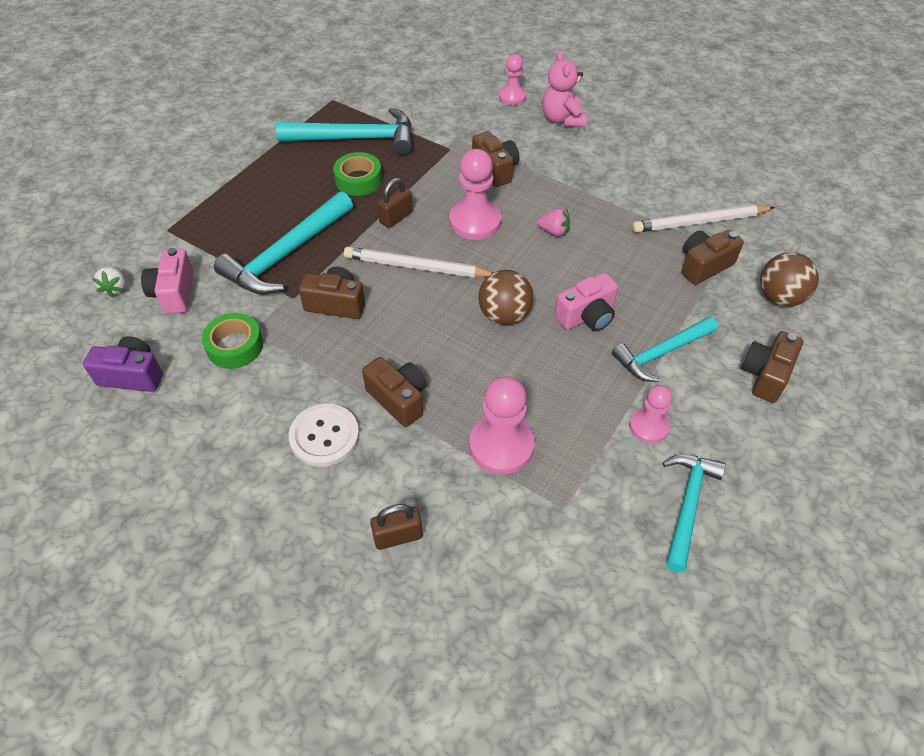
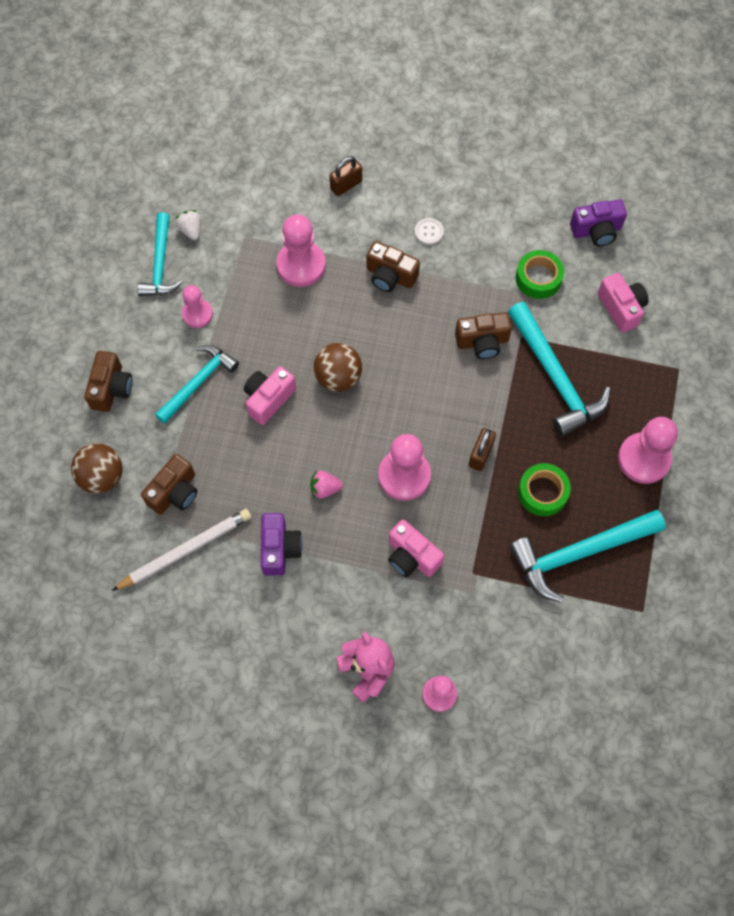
camera: 160 degrees right, 15 degrees up
white strawberry [92,266,126,297] -> white strawberry moved to [176,210,201,240]
turquoise hammer [214,191,353,294] -> turquoise hammer turned 135 degrees clockwise [508,302,611,437]
white button [289,403,359,467] -> white button [414,218,444,245], size x0.56
white pencil [344,247,493,278] -> none
brown camera [472,131,520,187] -> pink camera [388,520,444,577]
none -> purple camera [260,513,303,575]
none -> pink pawn [618,417,678,484]

